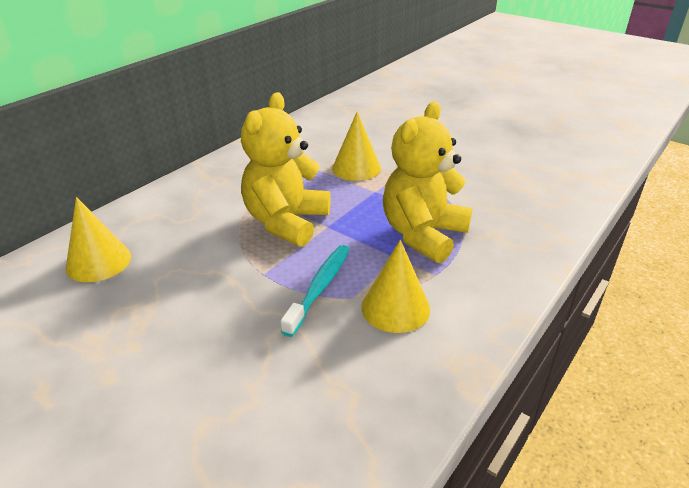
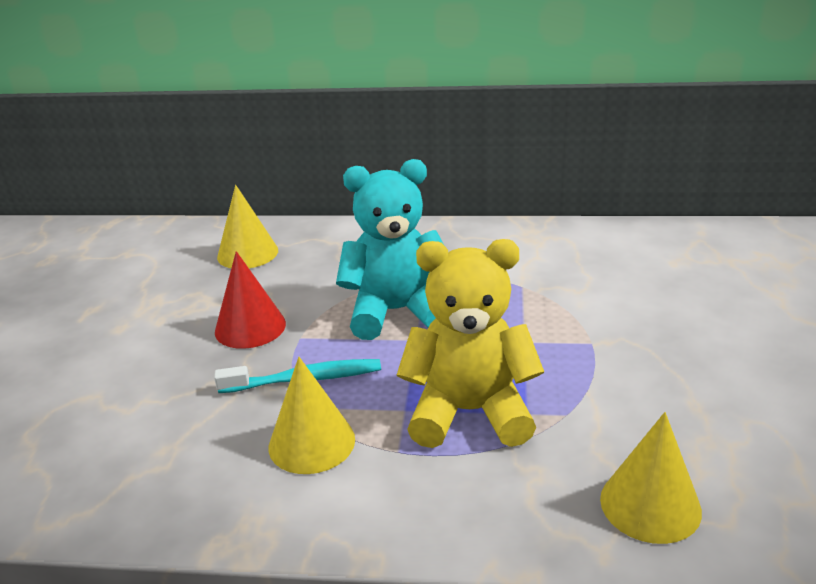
camera: 60 degrees right, 5 degrees down
yellow teddy bear [241,92,331,247] -> turquoise teddy bear [336,159,445,340]
yellow cone [332,112,381,181] -> yellow cone moved to [600,412,702,544]
none -> red cone [215,251,286,349]

